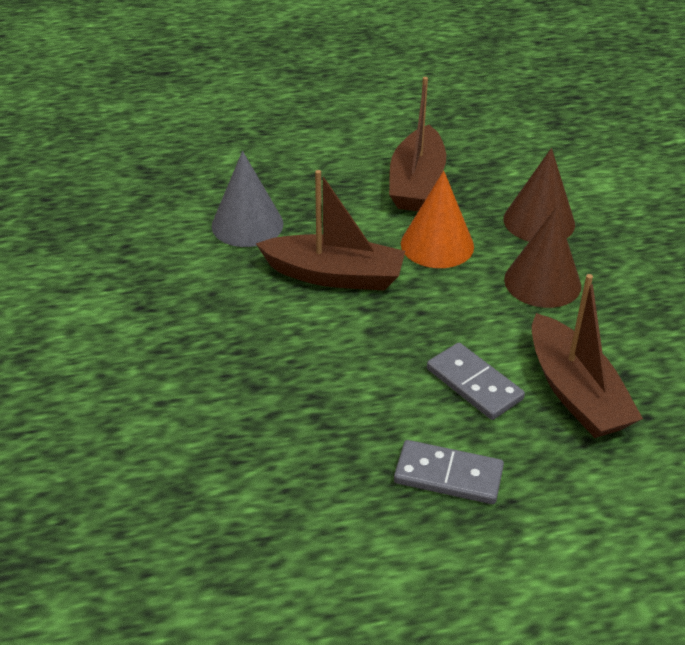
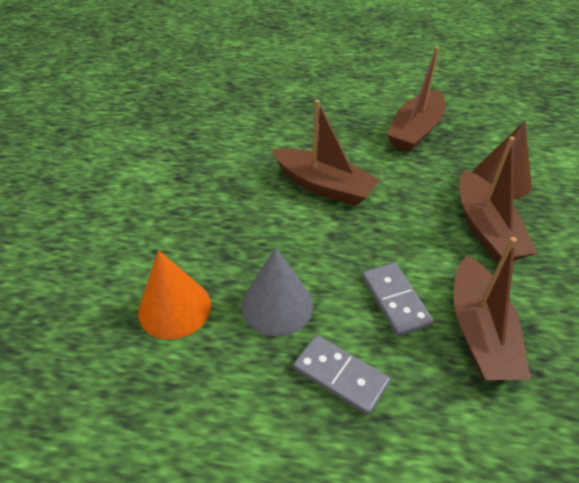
camera: 20 degrees right, 5 degrees up
grey cone [212,151,283,247] -> grey cone moved to [241,247,313,336]
orange cone [401,171,474,268] -> orange cone moved to [138,250,211,340]
brown cone [504,207,581,308] -> brown boat [459,136,537,263]

